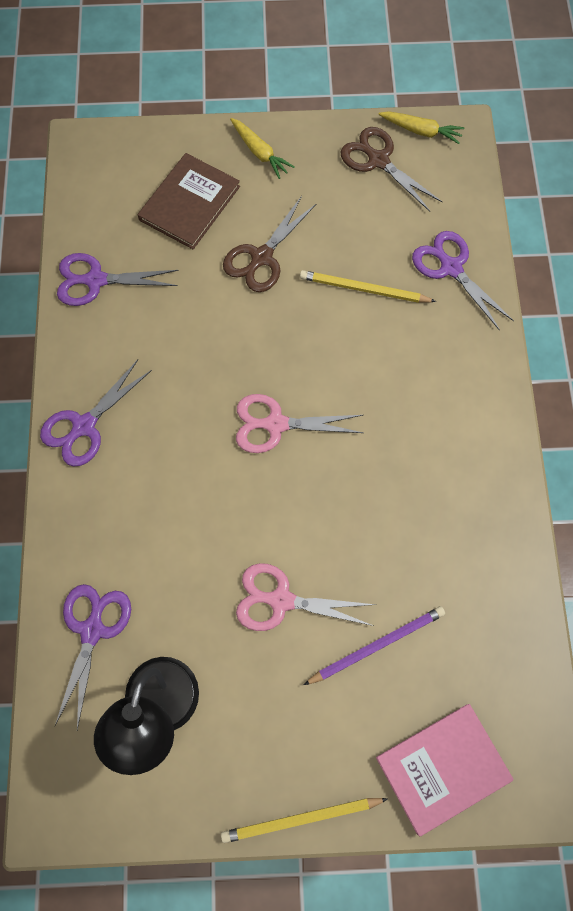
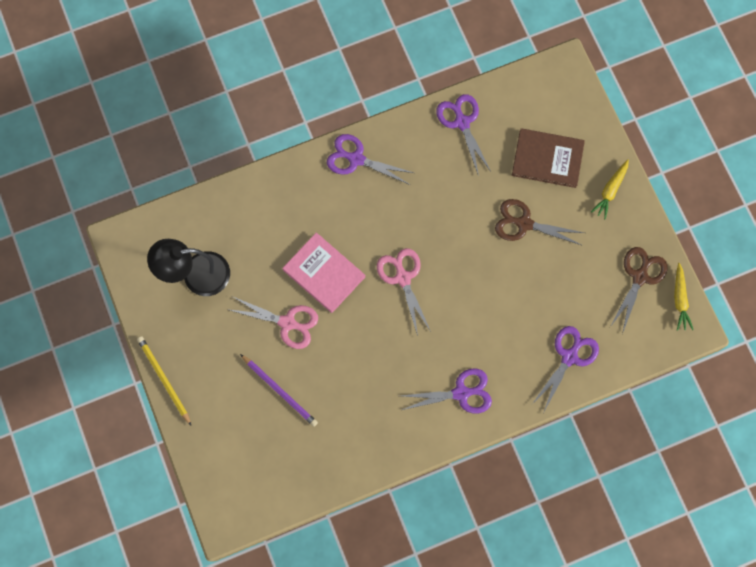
camera: 70 degrees right, 5 degrees up
purple scissors [55,584,131,730] -> purple scissors moved to [402,368,492,414]
pink scissors [236,563,376,631] -> pink scissors turned 120 degrees clockwise [227,296,318,349]
yellow pencil [300,270,436,303] -> none
pink book [376,704,514,836] -> pink book moved to [282,233,365,313]

